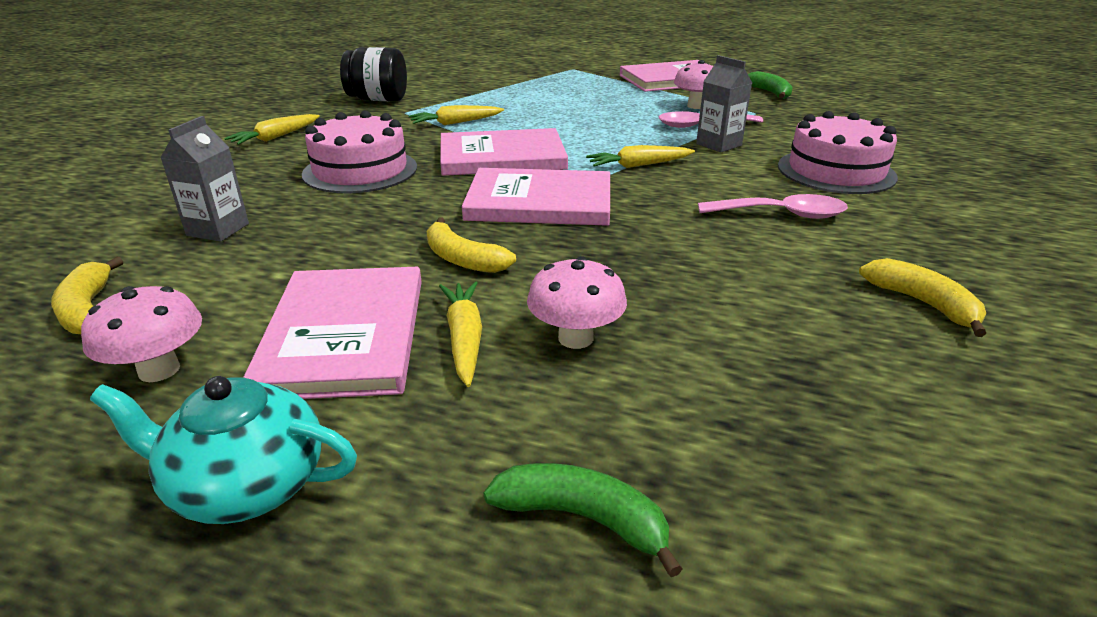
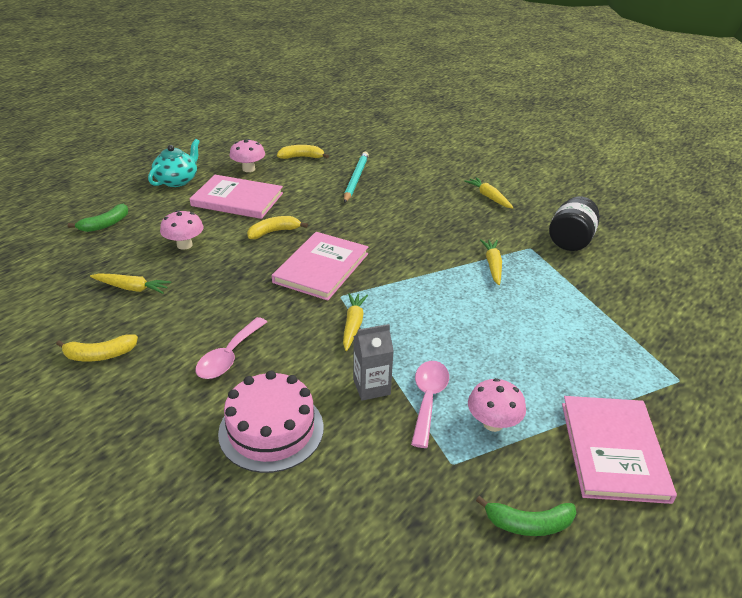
camera: 110 degrees right, 5 degrees up
grey carton [160,116,249,242] -> turquoise pencil [344,152,369,203]
pink cake [302,110,417,193] -> none
yellow carrot [439,281,482,387] -> yellow carrot moved to [90,273,171,294]
pink book [440,128,568,176] -> none

